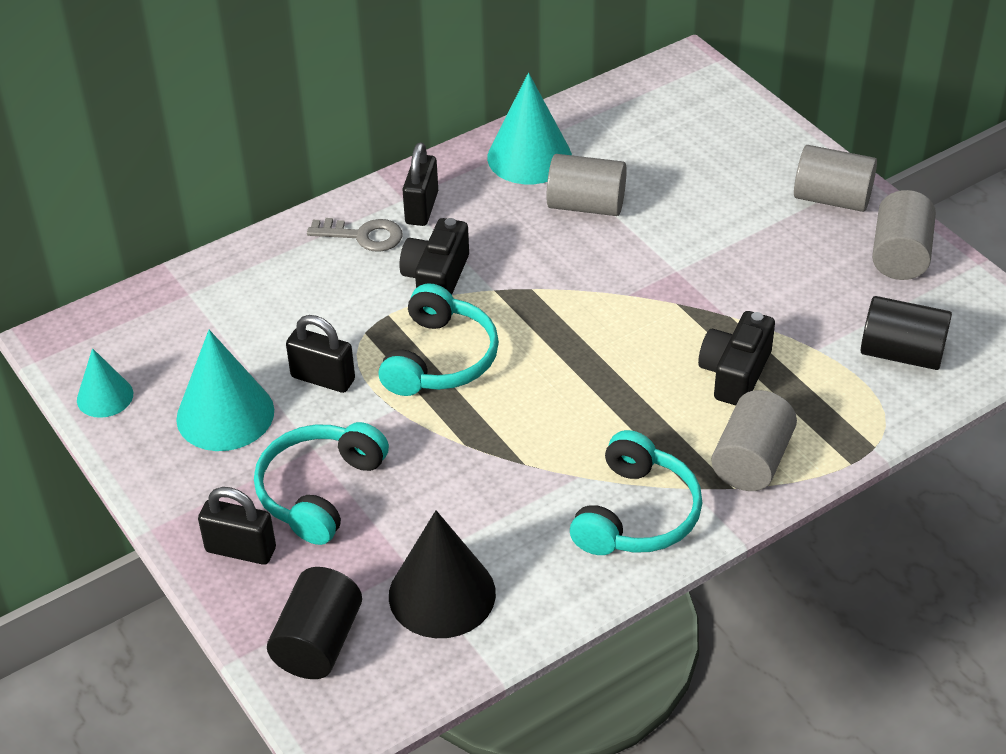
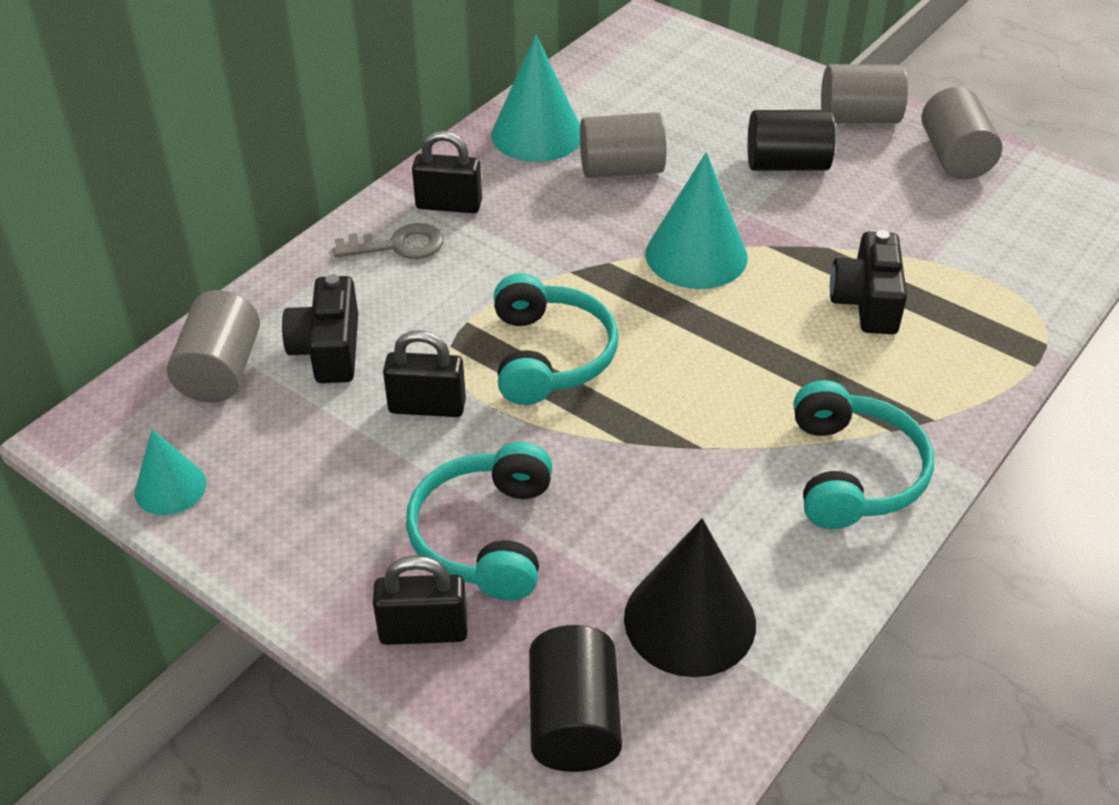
camera: 20 degrees left, 0 degrees up
turquoise cone [176,330,274,451] -> turquoise cone moved to [646,152,747,289]
black camera [399,218,469,295] -> black camera moved to [282,274,358,383]
black padlock [402,142,438,226] -> black padlock turned 75 degrees counterclockwise [412,131,482,213]
grey cylinder [711,390,797,491] -> grey cylinder moved to [167,290,260,403]
black cylinder [861,296,952,370] -> black cylinder moved to [747,110,836,171]

